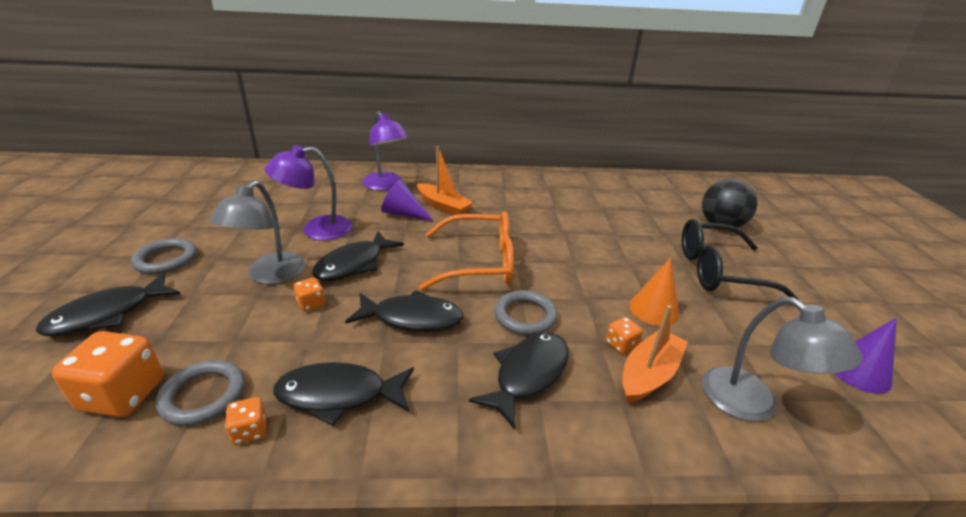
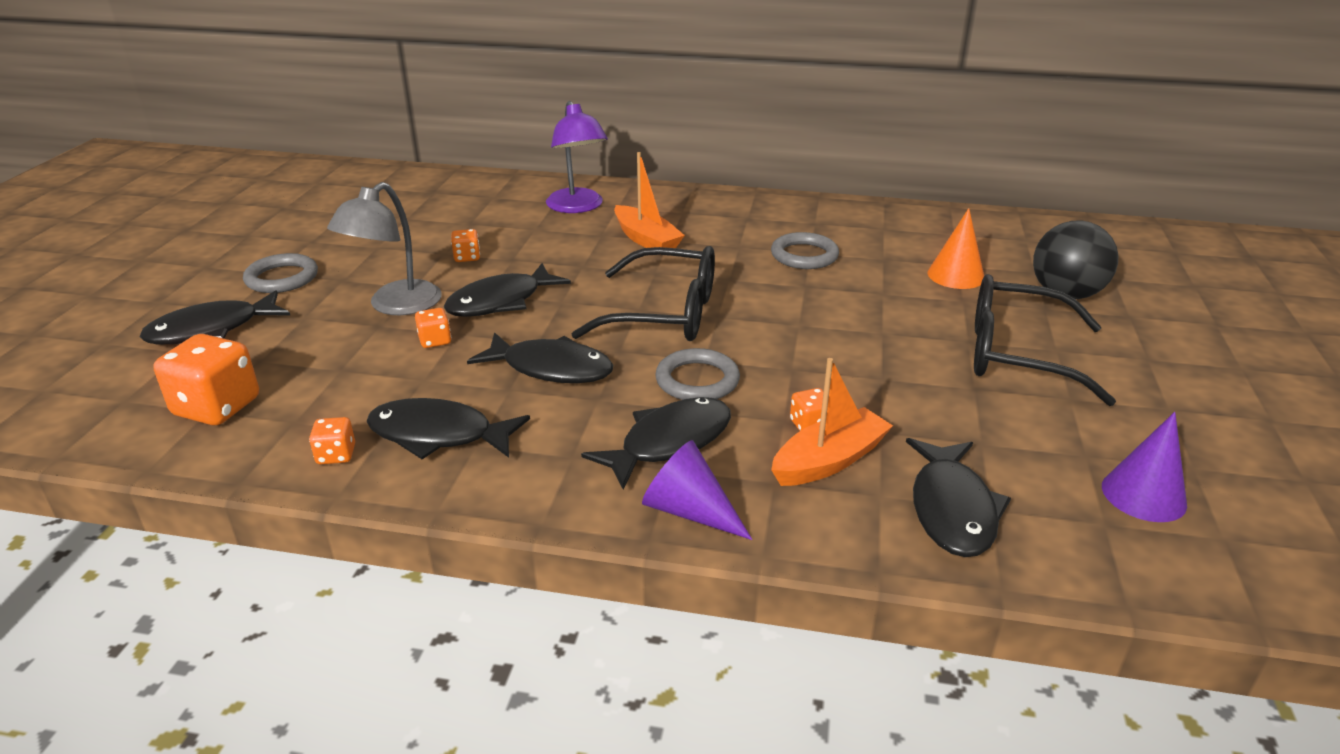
camera: 15 degrees right, 0 degrees up
grey ring [156,360,245,426] -> grey ring moved to [771,232,839,269]
purple lamp [264,145,352,240] -> orange dice [451,229,480,262]
purple cone [381,180,434,222] -> purple cone moved to [642,440,753,540]
orange glasses [419,211,514,291] -> black glasses [572,246,715,341]
orange cone [630,258,679,326] -> orange cone moved to [927,208,984,289]
grey lamp [702,297,863,422] -> black fish [906,438,1011,557]

